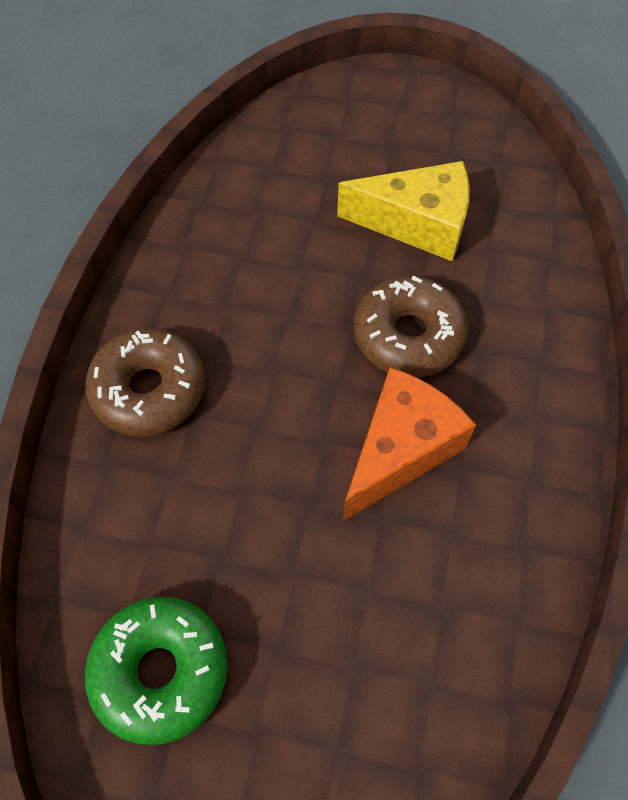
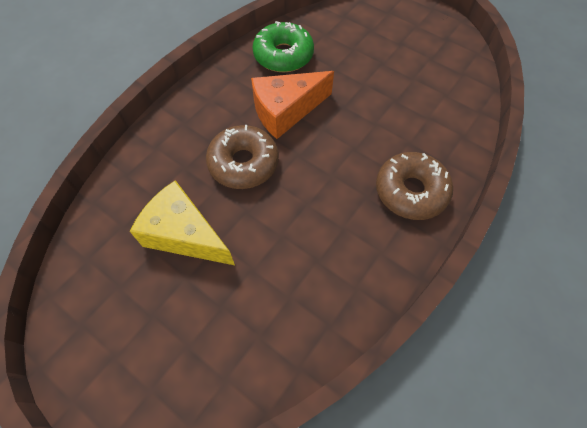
camera: 155 degrees left, 0 degrees up
green donut [85,597,228,745] -> green donut moved to [252,21,314,72]

